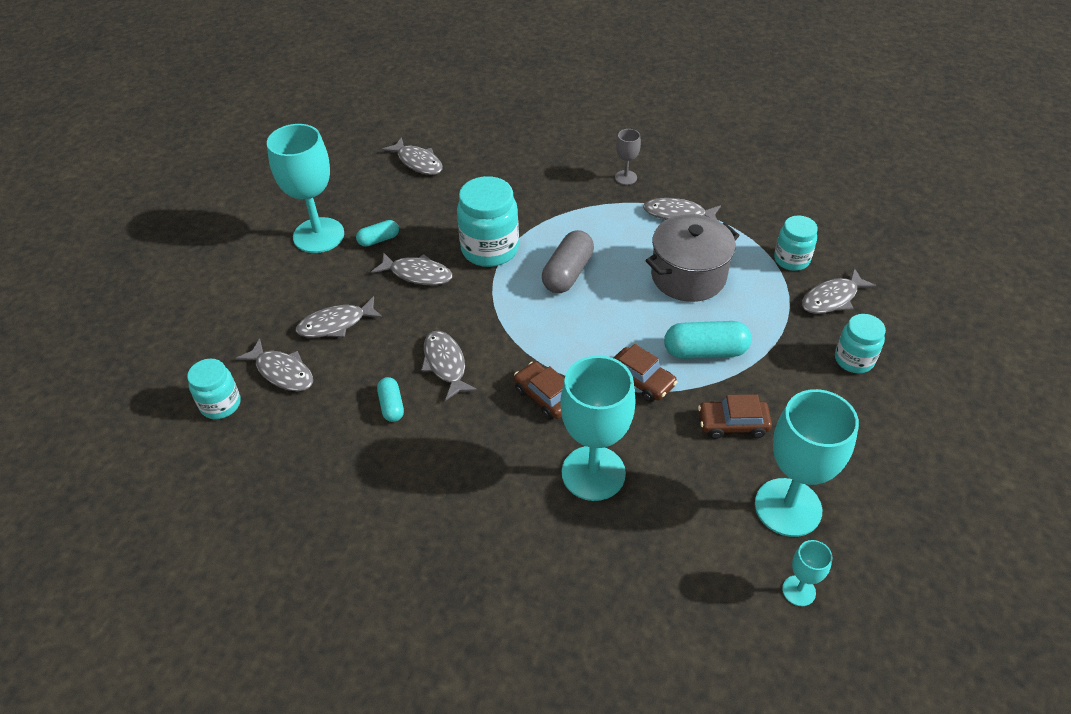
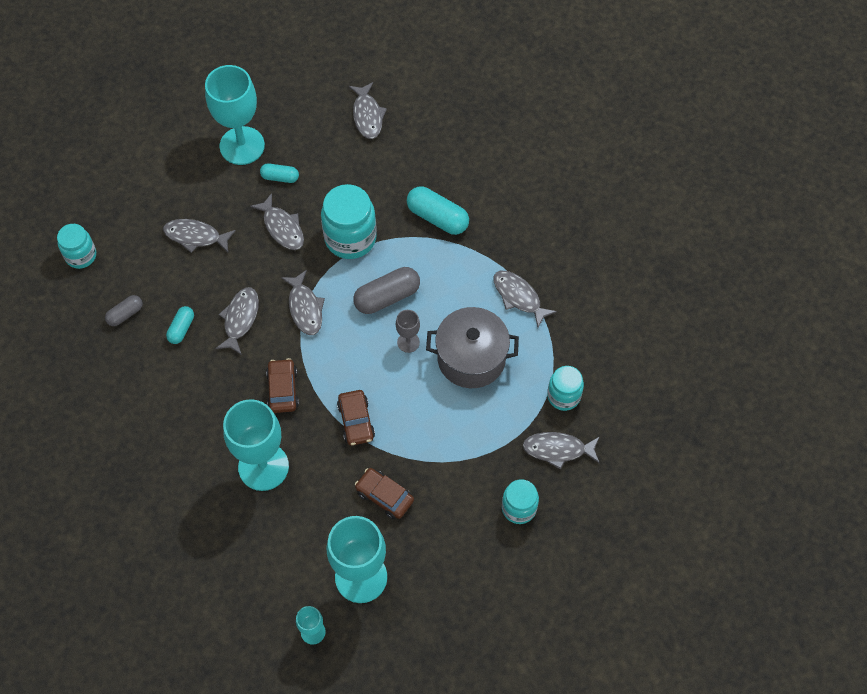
camera: 35 degrees right, 15 degrees up
grey fish [236,338,313,391] -> grey fish moved to [281,270,325,335]
grey goblet [615,129,641,185] -> grey goblet moved to [396,310,420,353]
turquoise capsule [664,321,752,359] -> turquoise capsule moved to [407,186,469,235]
none -> grey capsule [105,295,143,326]

